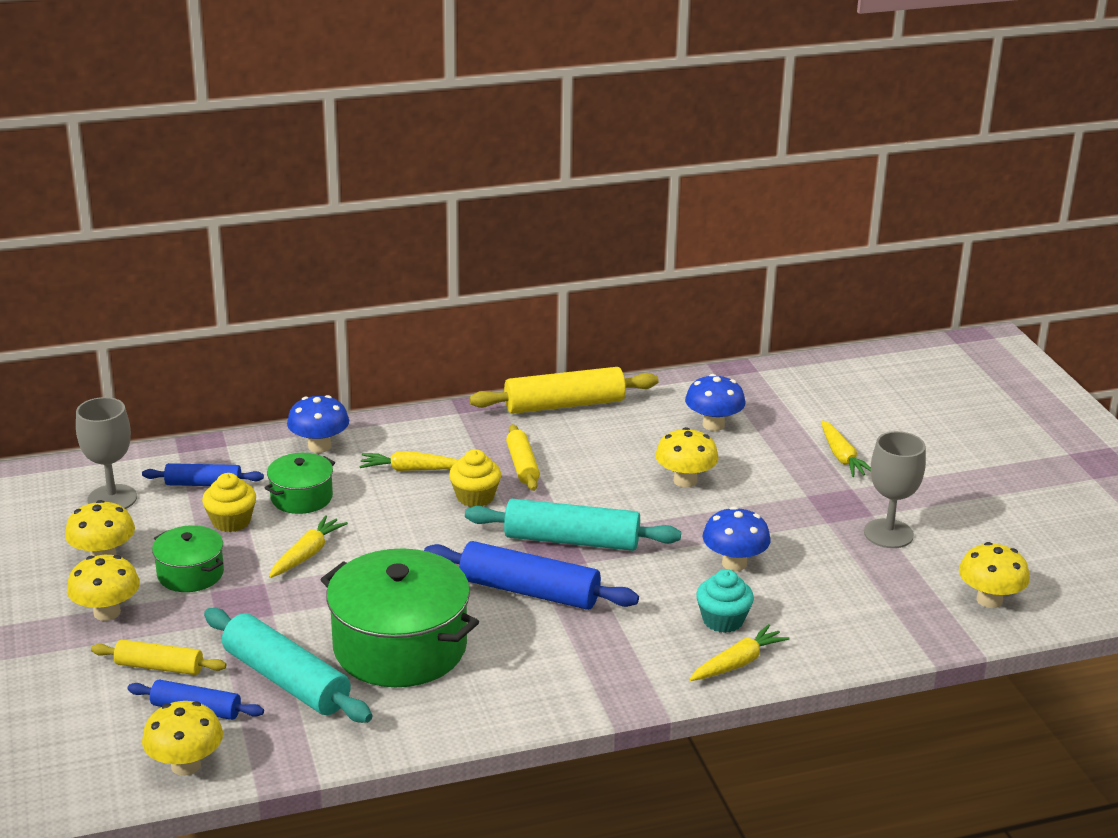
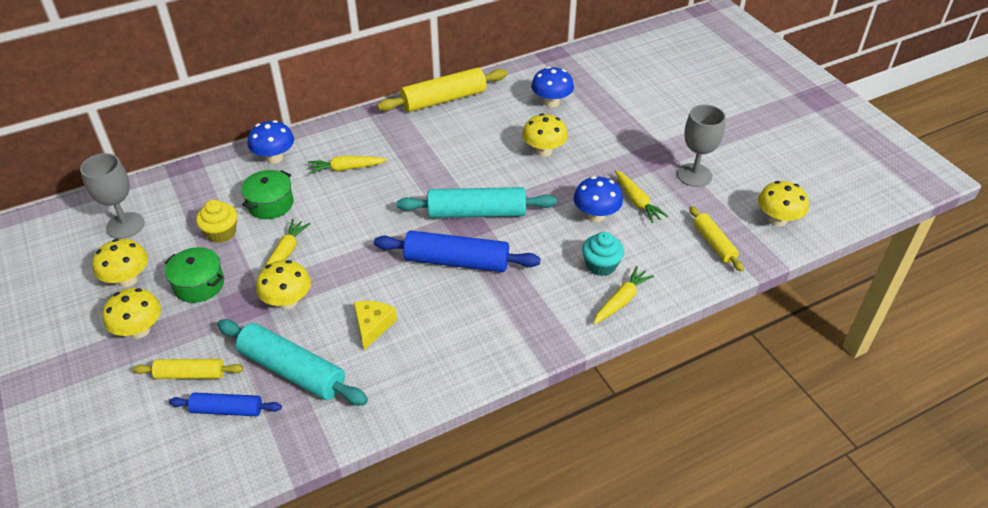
camera: 10 degrees left, 15 degrees up
blue rolling pin [142,463,264,486] -> none
yellow mushroom [142,701,223,776] -> yellow mushroom moved to [256,260,311,309]
green pot [320,548,479,687] -> yellow cheese [354,301,397,350]
yellow cupcake [449,449,501,507] -> none
yellow rolling pin [506,424,540,491] -> yellow rolling pin moved to [689,206,744,272]
yellow carrot [821,420,871,477] -> yellow carrot moved to [615,170,668,223]

